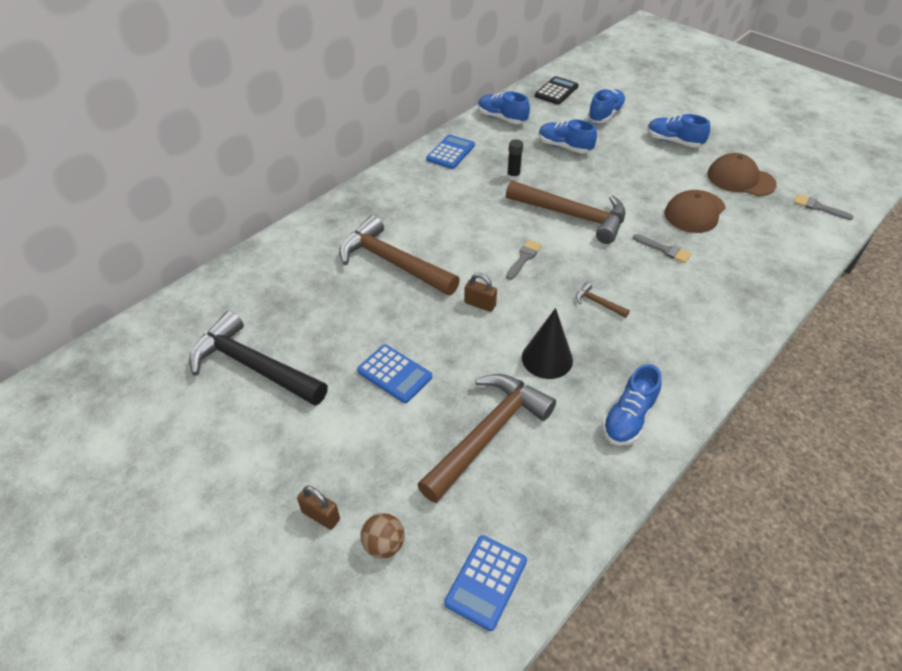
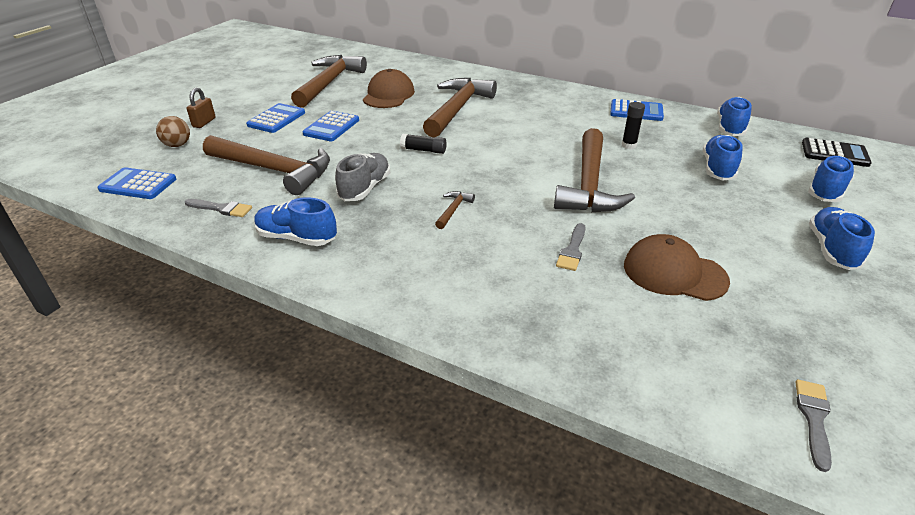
camera: 75 degrees right, 10 degrees down
black hammer [189,311,328,406] -> brown hammer [291,55,367,108]
brown padlock [465,273,497,312] -> black glue stick [400,134,447,154]
grey brush [506,240,542,280] -> grey brush moved to [185,199,252,217]
black cone [522,308,573,379] -> grey shoe [335,153,390,201]
blue shoe [588,89,626,123] -> blue shoe turned 75 degrees counterclockwise [808,156,855,202]
brown cap [707,153,777,196] -> brown cap moved to [363,69,415,108]
none -> blue calculator [246,103,305,133]

